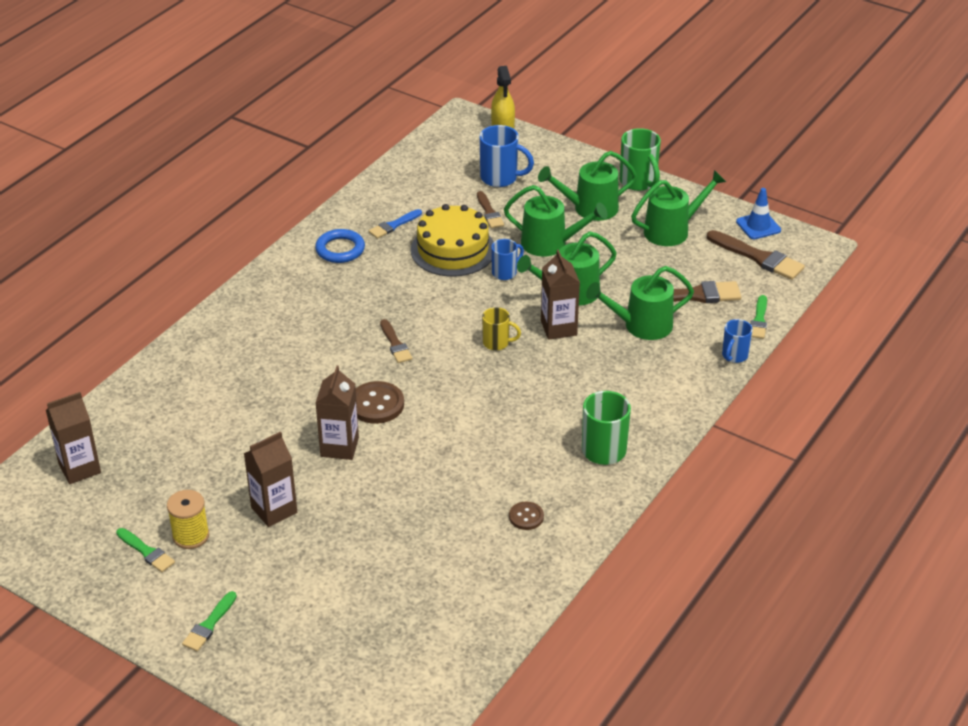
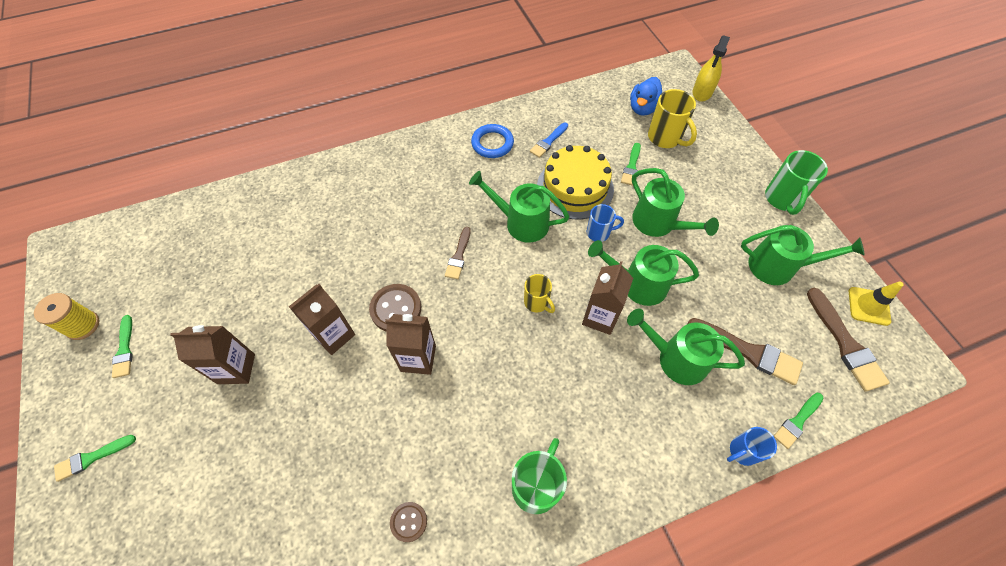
camera: 35 degrees right, 20 degrees up
brown carton [46,392,101,484] -> brown carton moved to [385,314,436,375]
yellow spool [167,490,209,549] -> yellow spool moved to [34,293,99,340]
blue brush [369,209,422,239] -> blue brush turned 45 degrees counterclockwise [530,123,568,158]
brown brush [477,191,504,228] -> green brush [621,143,641,186]
blue mug [479,125,534,187] -> yellow mug [648,89,697,148]
green watering can [538,151,637,221] -> green watering can moved to [469,171,570,243]
blue traffic cone [736,188,781,239] -> yellow traffic cone [849,281,904,326]
none -> blue duck [630,77,662,116]

